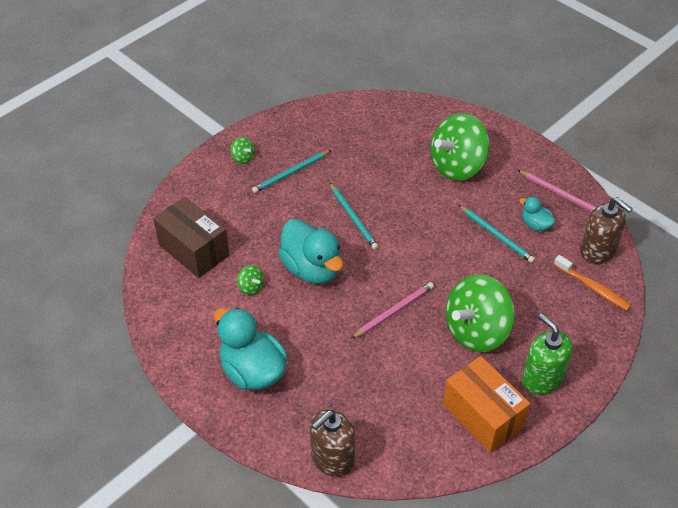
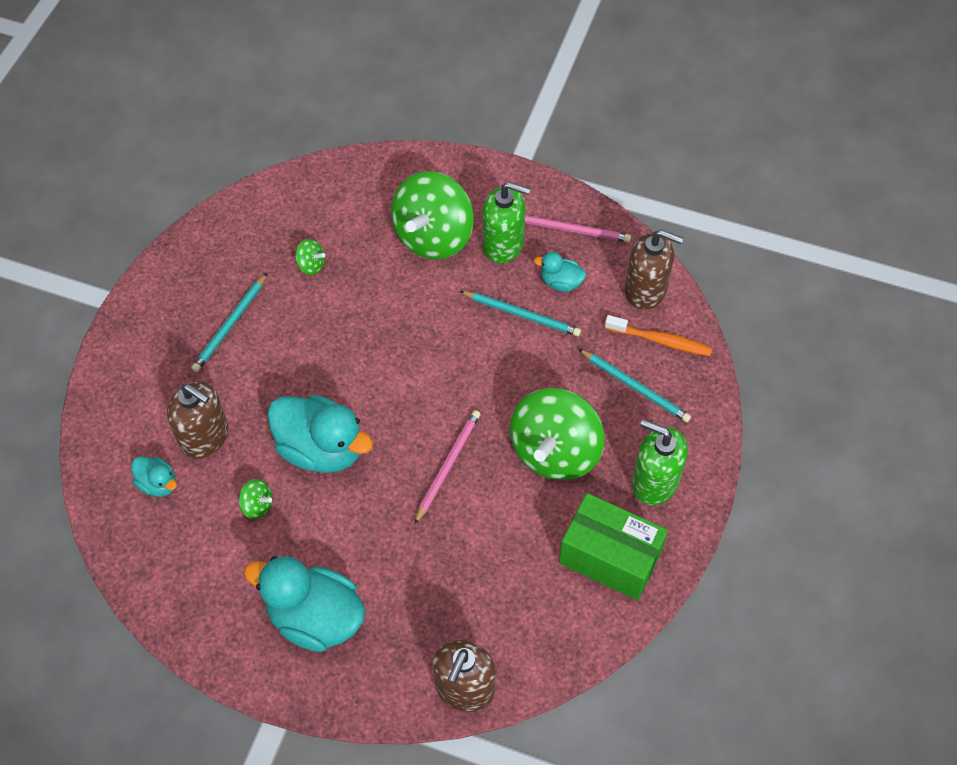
camera: 25 degrees left, 10 degrees up
brown box [153,197,229,278] -> turquoise duck [131,457,177,497]
green spinning top [230,137,255,164] -> green spinning top moved to [295,239,325,275]
turquoise pencil [329,182,379,250] -> turquoise pencil moved to [578,349,691,422]
orange box [443,356,530,453] -> green box [559,493,668,600]
none -> brown soap dispenser [167,381,228,459]
none -> green soap dispenser [482,182,531,264]

